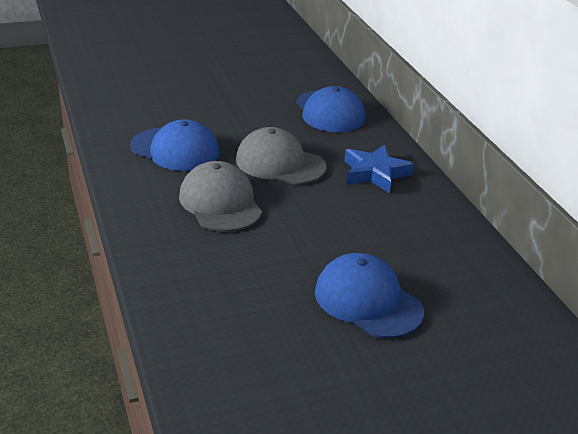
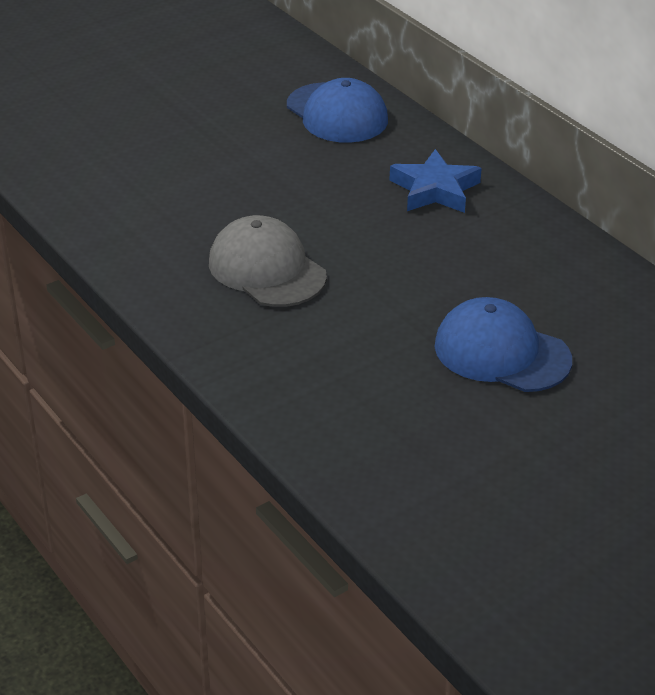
camera: 15 degrees left, 5 degrees up
blue cap [130,119,219,171] -> none
grey cap [236,127,326,185] -> none

